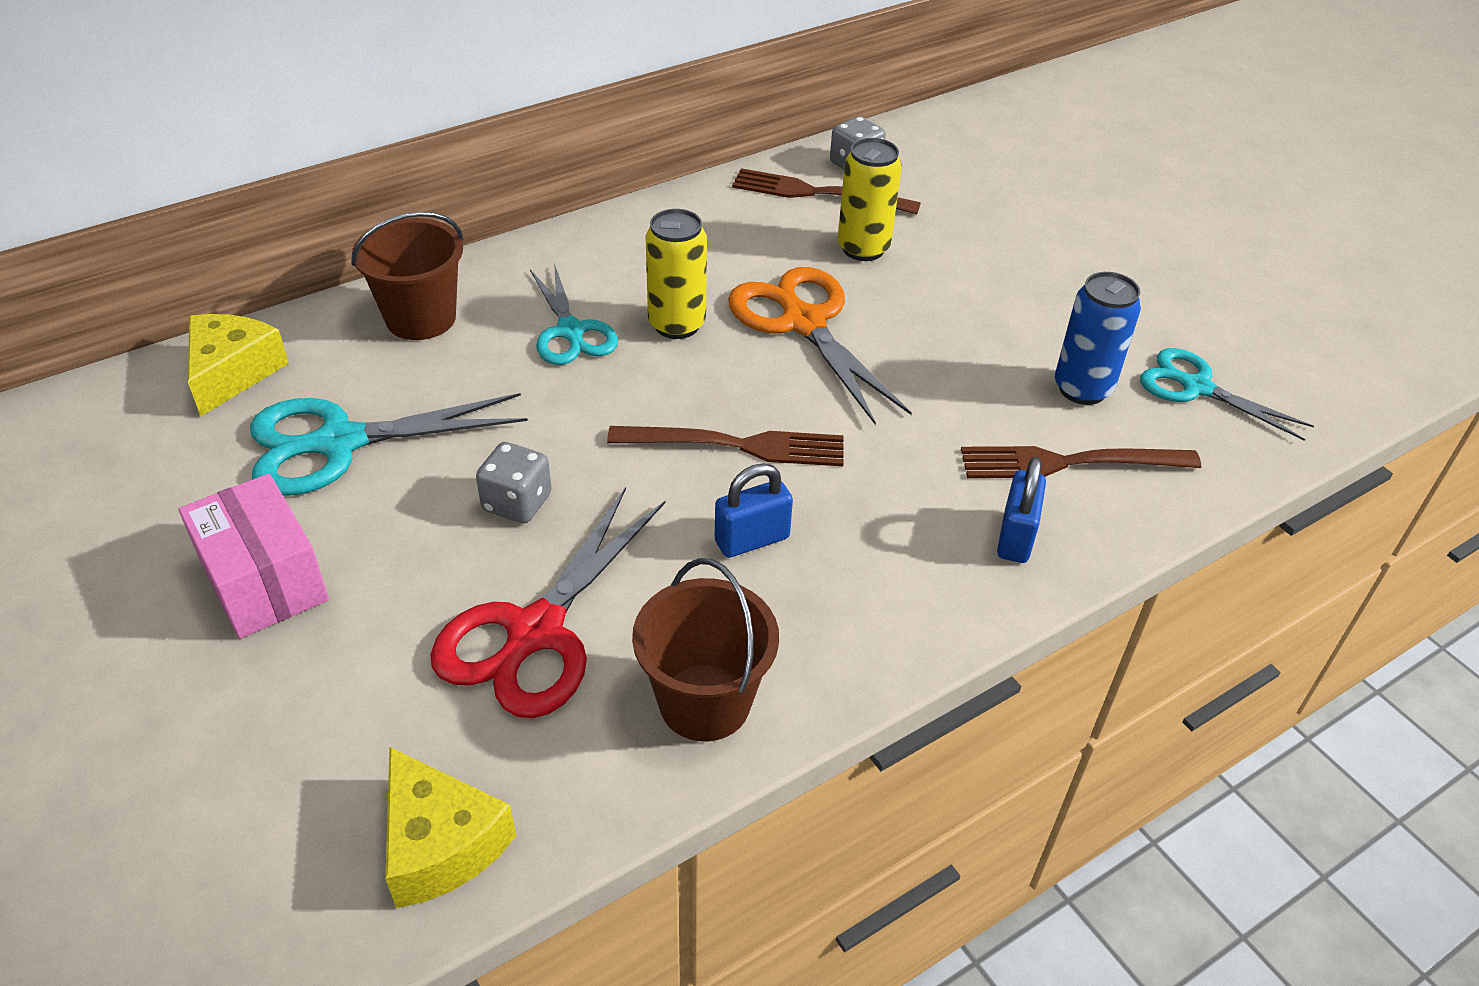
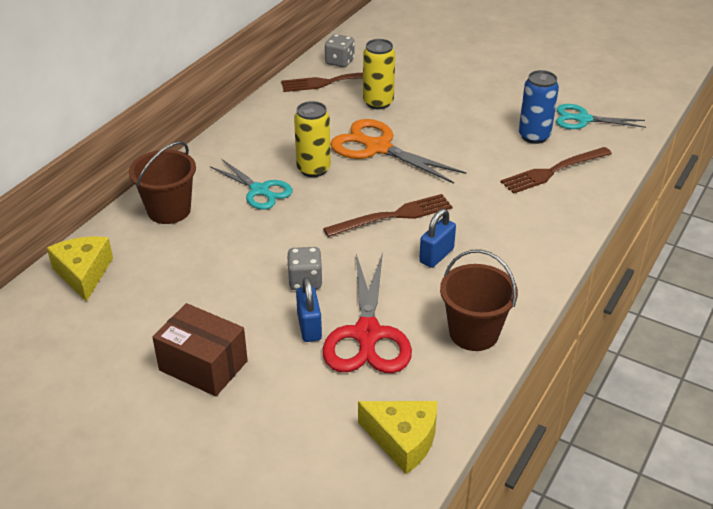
camera: 25 degrees left, 5 degrees down
pink box [179,474,329,639] -> brown box [152,303,248,396]
turquoise scissors [250,393,528,496] -> none
blue padlock [997,457,1046,563] -> blue padlock moved to [296,277,322,342]

